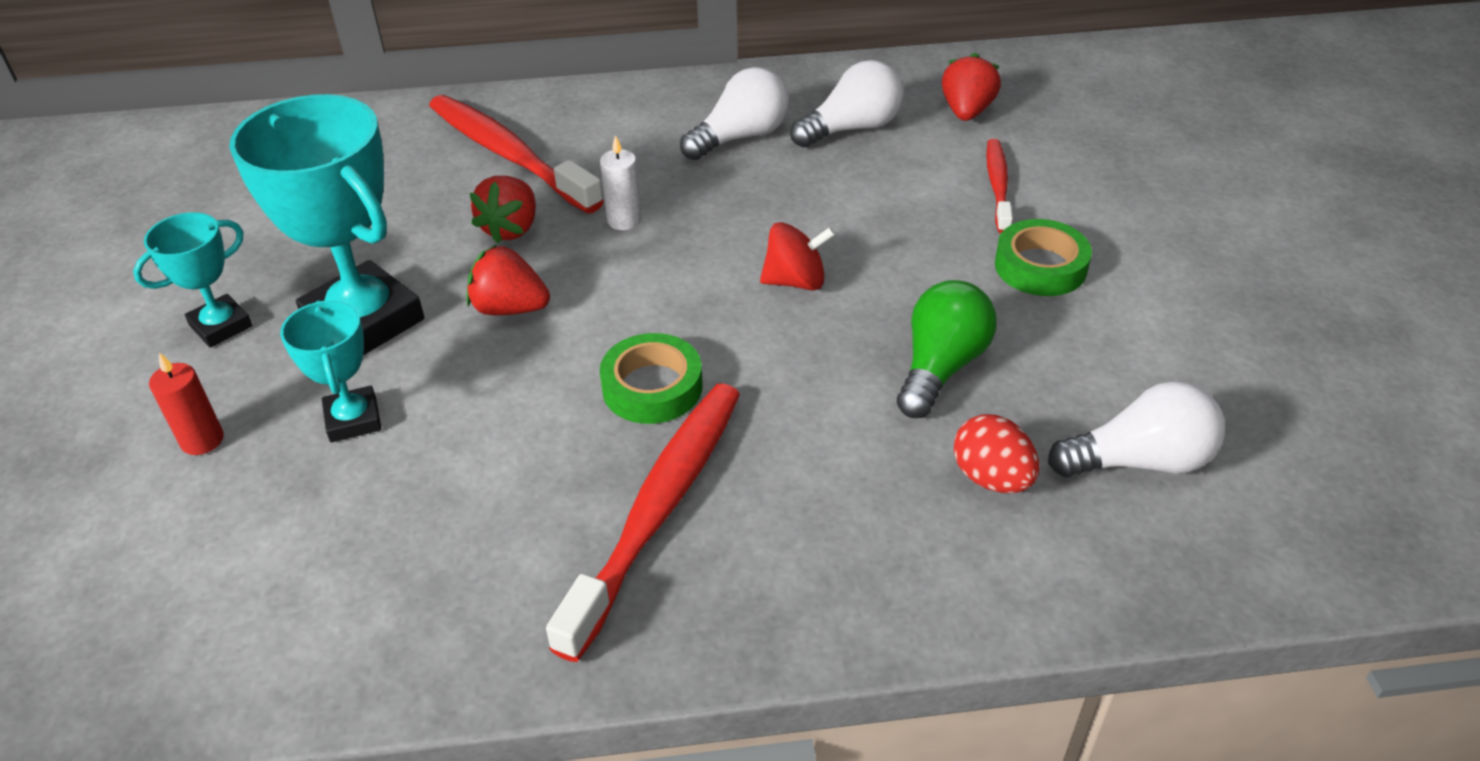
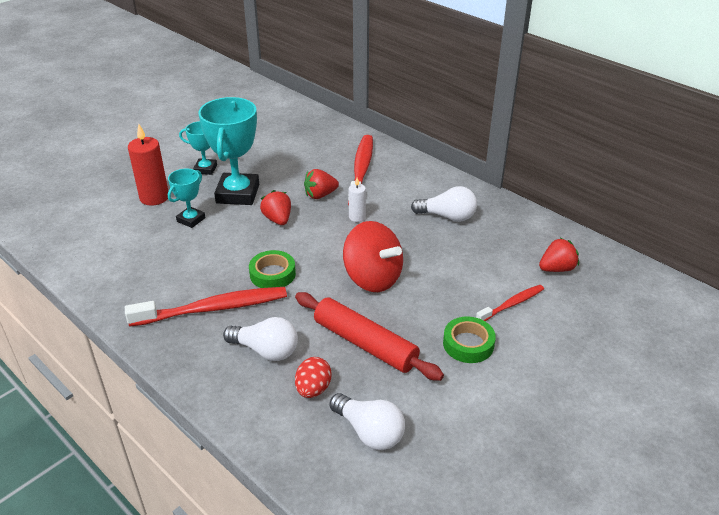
camera: 50 degrees right, 5 degrees down
red candle [149,353,224,455] -> red candle [128,124,168,206], size x1.80
red spinning top [760,222,835,291] -> red spinning top [343,221,403,292], size x1.79
white light bulb [790,60,904,147] -> white light bulb moved to [223,317,298,361]
green light bulb [897,280,997,418] -> red rolling pin [295,292,444,381]

